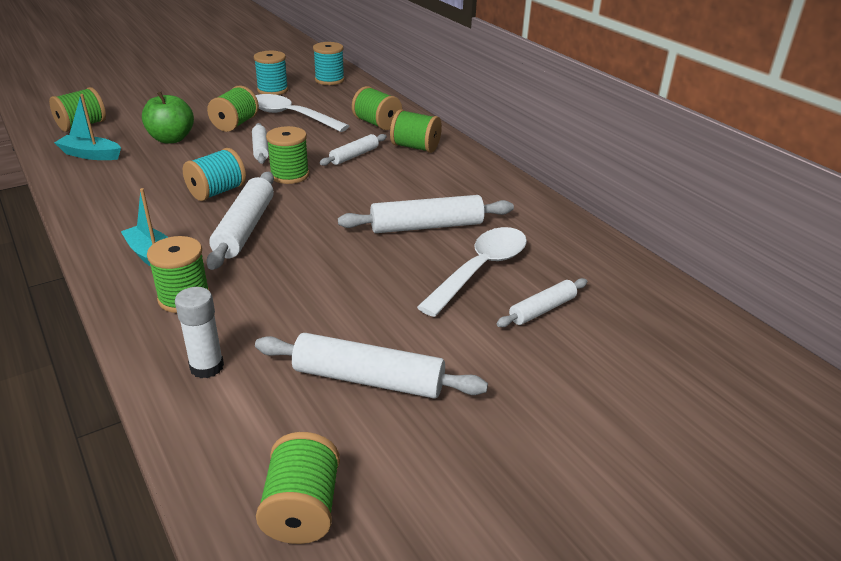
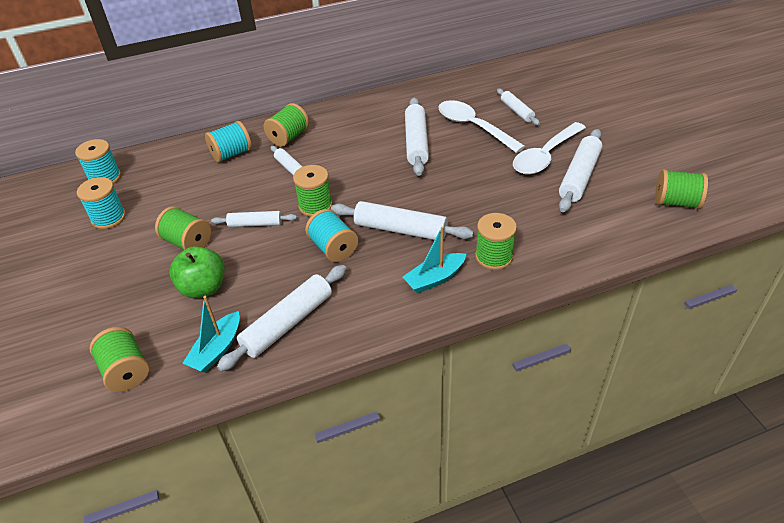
camera: 75 degrees left, 10 degrees up
white glue stick [175,287,224,378] -> none
white spoon [255,94,349,132] -> white spoon moved to [513,122,586,175]
green spool [352,86,402,130] -> turquoise spool [205,121,252,163]
none -> white rolling pin [217,265,346,371]

